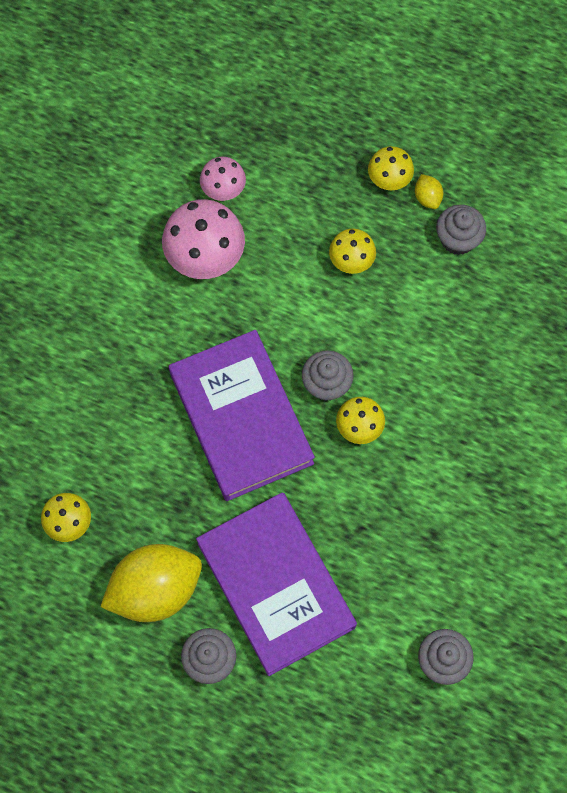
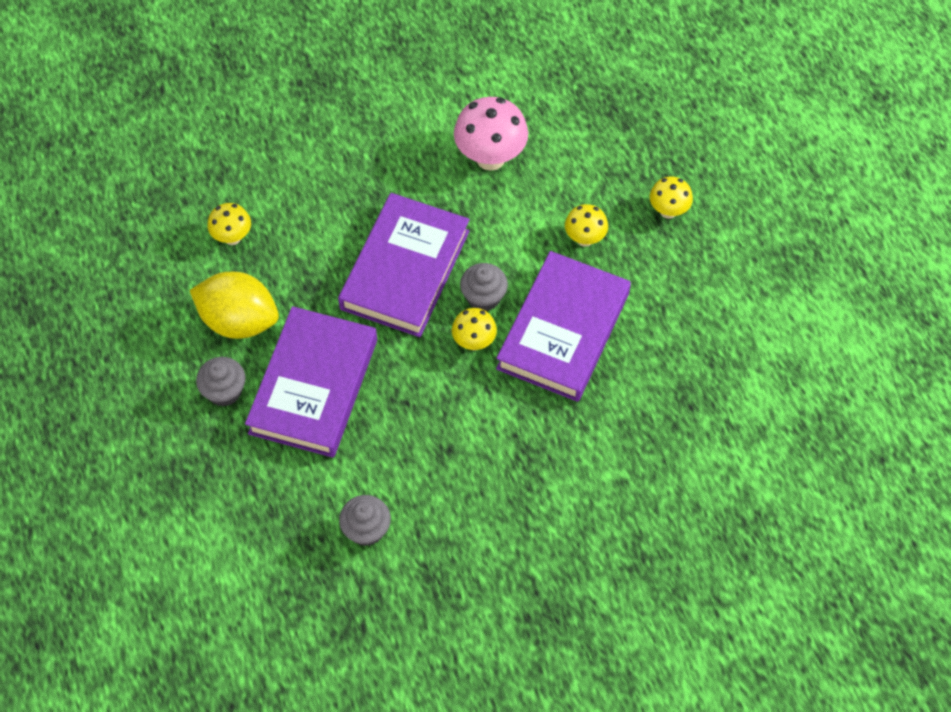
camera: 45 degrees right, 10 degrees down
pink mushroom [200,157,246,201] -> none
yellow lemon [415,174,443,209] -> none
grey cupcake [436,204,486,255] -> none
none -> purple book [496,251,631,402]

